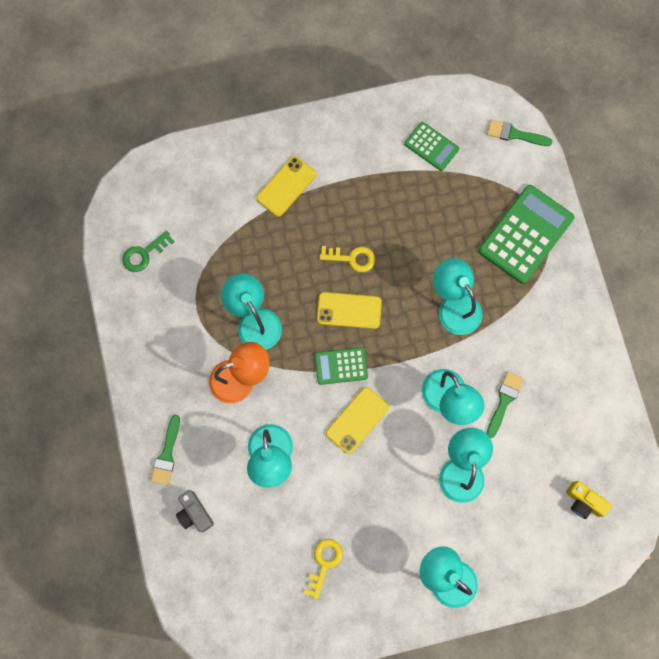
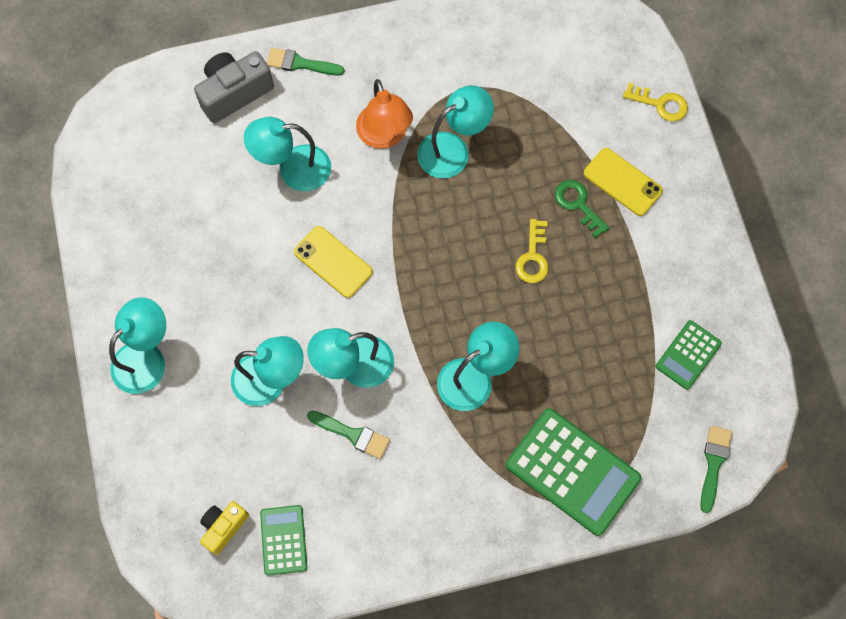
camera: 90 degrees right, 5 degrees down
green key [122,231,174,272] -> green key moved to [555,180,609,238]
grey camera [176,490,214,532] -> grey camera [194,51,274,123], size x1.63
yellow key [304,539,343,600] -> yellow key moved to [623,83,688,121]
green calculator [315,347,368,385] -> green calculator moved to [260,505,307,576]
yellow phone [317,292,382,329] -> none

